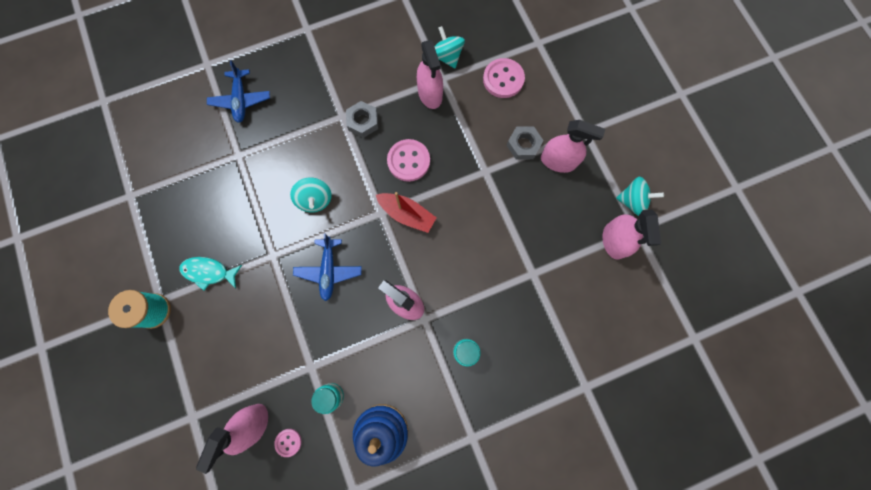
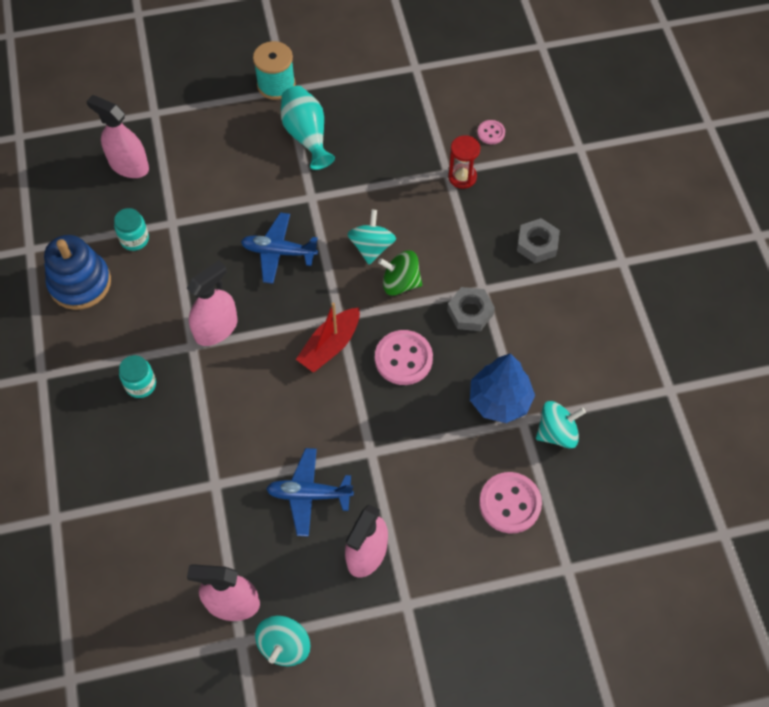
camera: 100 degrees right, 15 degrees down
turquoise fish [179,257,242,291] -> turquoise vase [281,86,335,170]
blue plane [207,60,270,123] -> blue plane moved to [266,448,354,537]
pink button [274,429,302,457] -> pink button moved to [477,120,505,144]
turquoise spinning top [290,178,332,212] -> turquoise spinning top turned 105 degrees clockwise [348,210,396,264]
pink spray bottle [417,40,443,109] -> blue tree [470,353,535,423]
grey nut [506,126,544,160] -> grey nut moved to [517,218,560,263]
none -> green spinning top [378,251,422,296]
none -> red hourglass [448,135,480,189]

